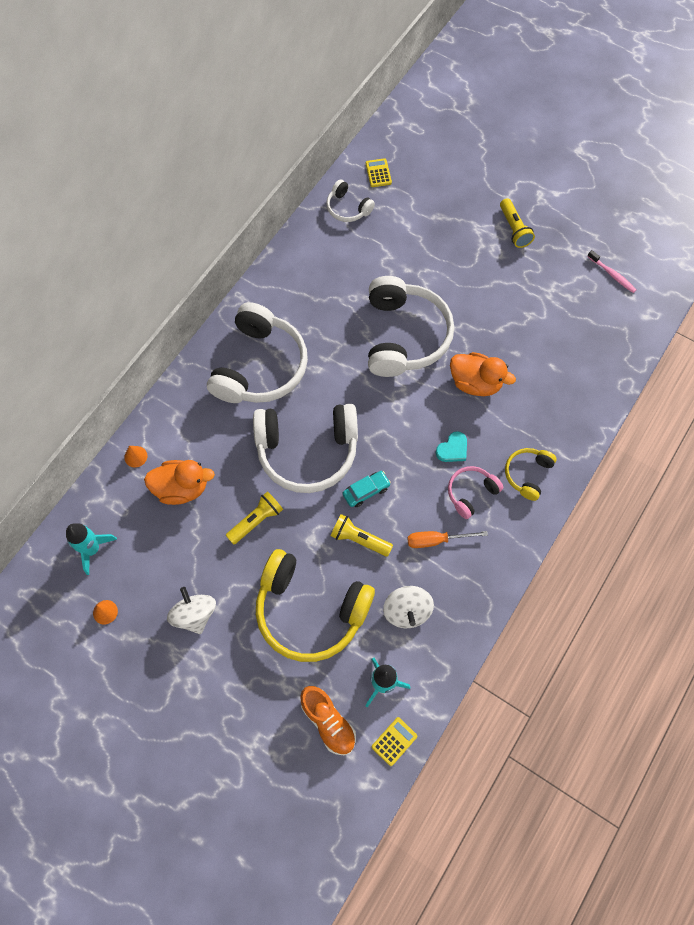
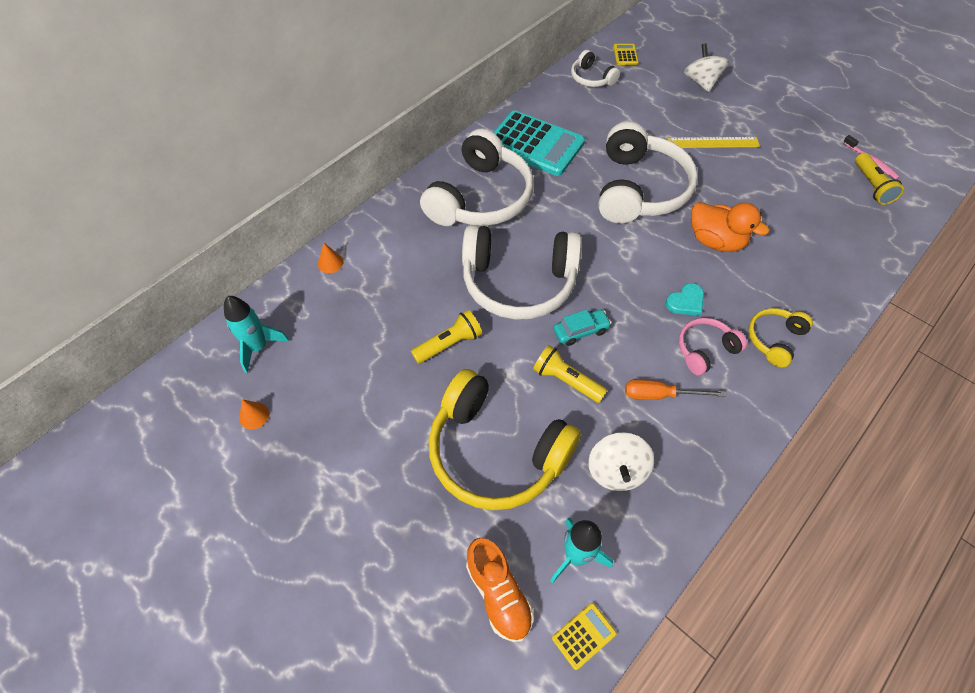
camera: 10 degrees right, 10 degrees down
orange duck [144,460,215,505] -> none
white spinning top [167,587,216,634] -> white spinning top moved to [684,43,729,92]
yellow flashlight [500,198,535,248] -> yellow flashlight moved to [855,153,904,205]
none -> turquoise calculator [493,110,585,176]
none -> yellow ruler [667,137,760,148]

